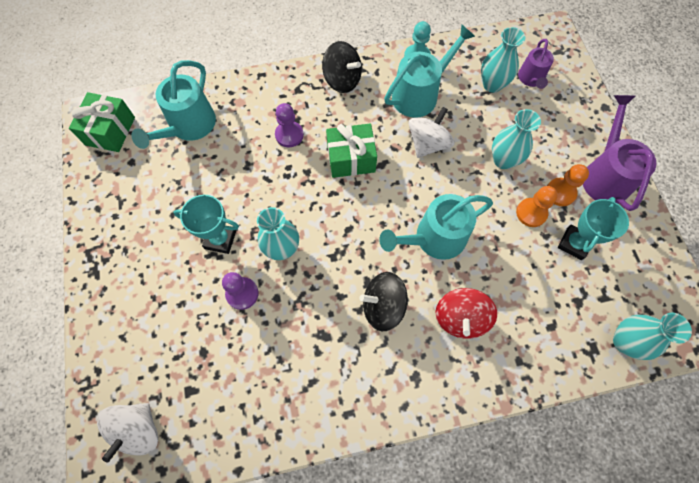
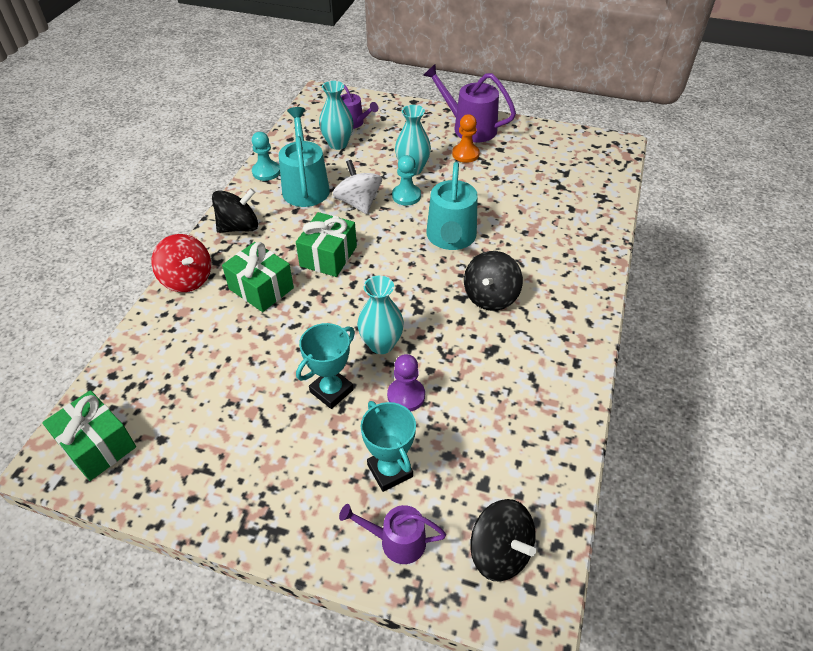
camera: 60 degrees left, 20 degrees down
white spinning top [97,403,158,463] -> black spinning top [470,499,536,582]
turquoise watering can [131,60,216,149] -> none
purple pawn [275,103,304,147] -> green gift [222,242,294,312]
red spinning top [436,288,497,339] -> red spinning top moved to [151,234,211,292]
orange pawn [516,186,558,227] -> none
turquoise trophy [558,197,629,260] -> turquoise trophy moved to [361,401,416,492]
turquoise vase [613,313,692,360] -> none
none -> purple watering can [339,504,446,564]
none -> turquoise pawn [392,155,421,206]

